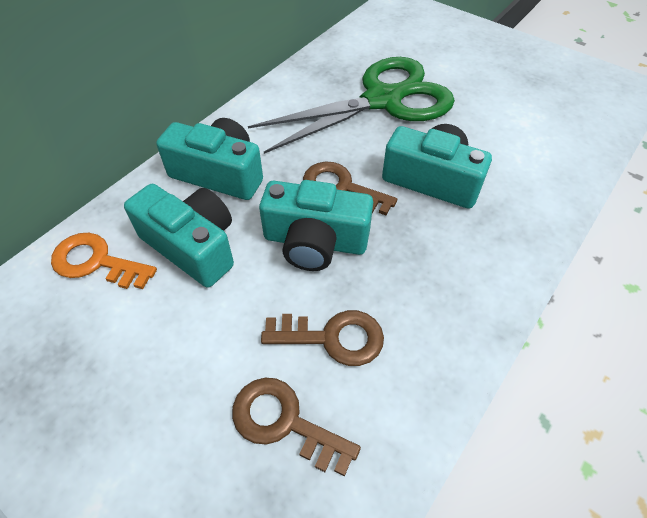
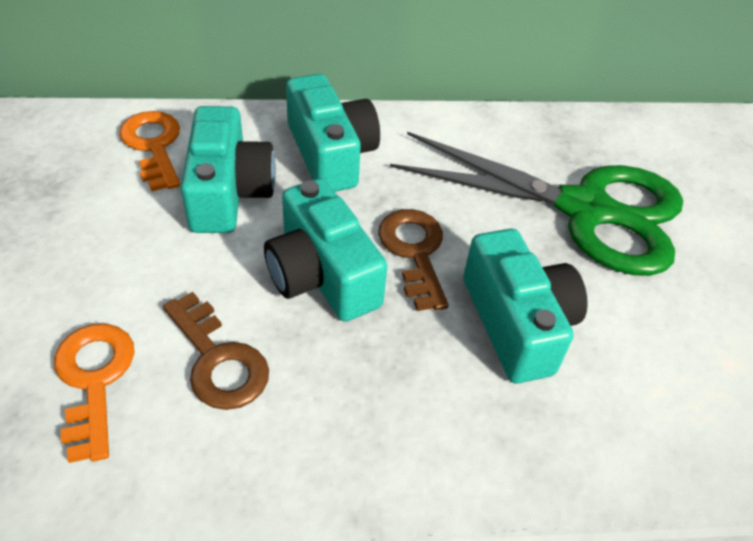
camera: 45 degrees right, 5 degrees down
brown key [232,378,361,476] -> orange key [54,323,135,463]

